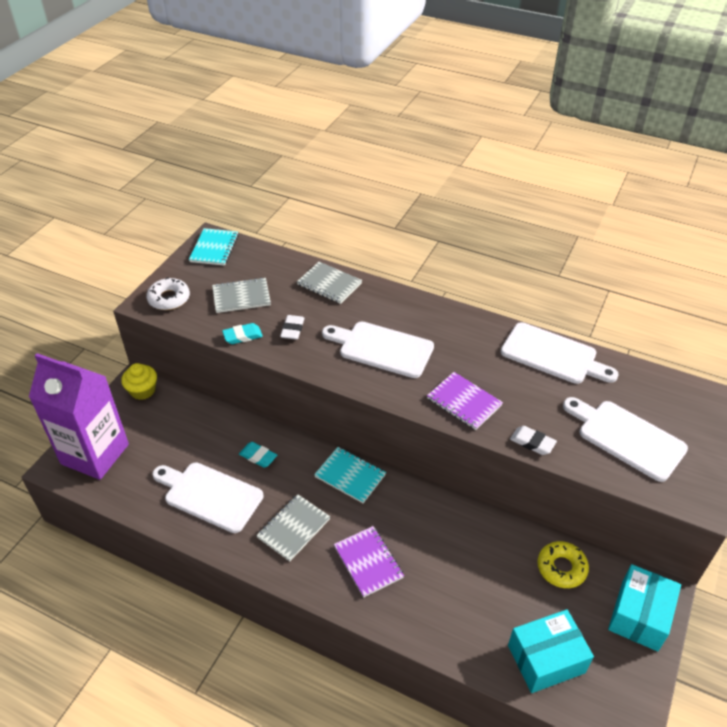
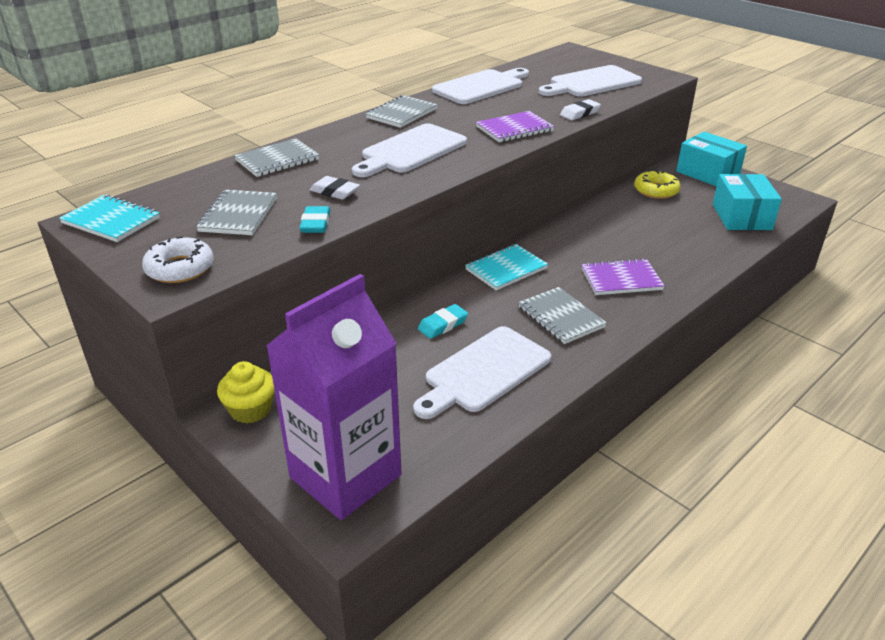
camera: 70 degrees left, 10 degrees down
none -> grey notebook [366,95,438,128]

